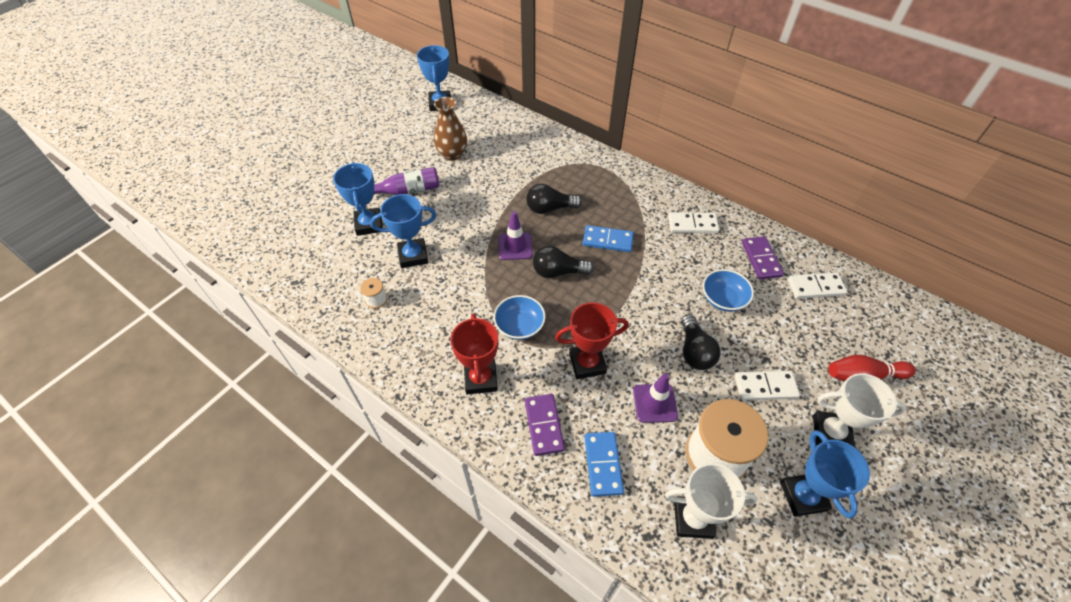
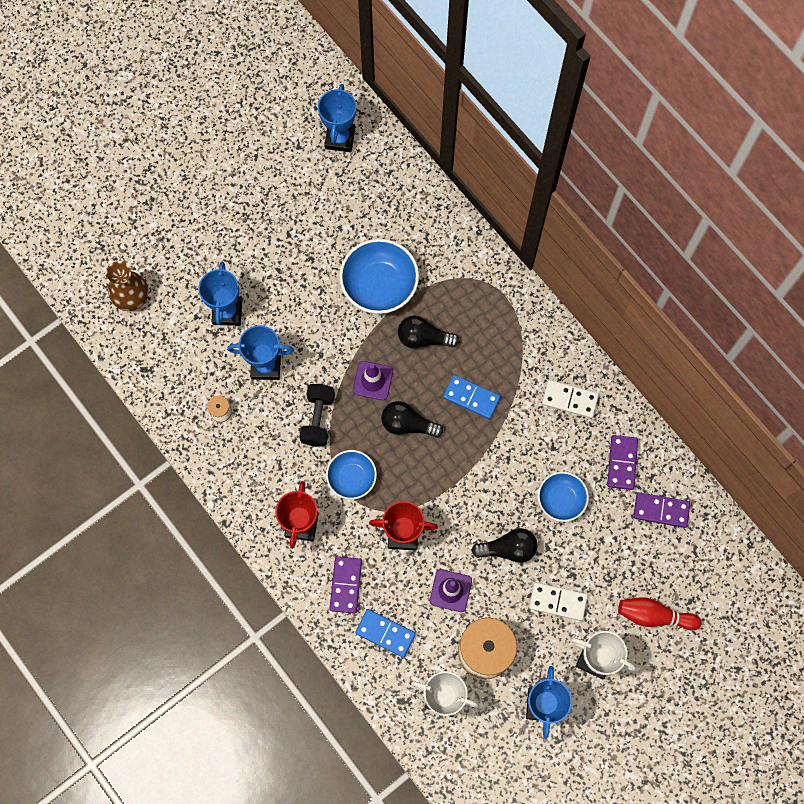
camera: 15 degrees right, 20 degrees up
purple bottle [374,167,439,195] -> none
brown vase [434,97,467,161] -> brown vase moved to [105,261,148,311]
blue domino [585,432,624,497] -> blue domino turned 75 degrees counterclockwise [355,609,416,658]
black light bulb [681,314,720,370] -> black light bulb turned 105 degrees counterclockwise [472,528,537,563]
white domino [787,272,847,299] -> purple domino [633,492,690,528]
none -> black dumbbell [299,384,335,447]
none -> blue bowl [339,239,419,314]

